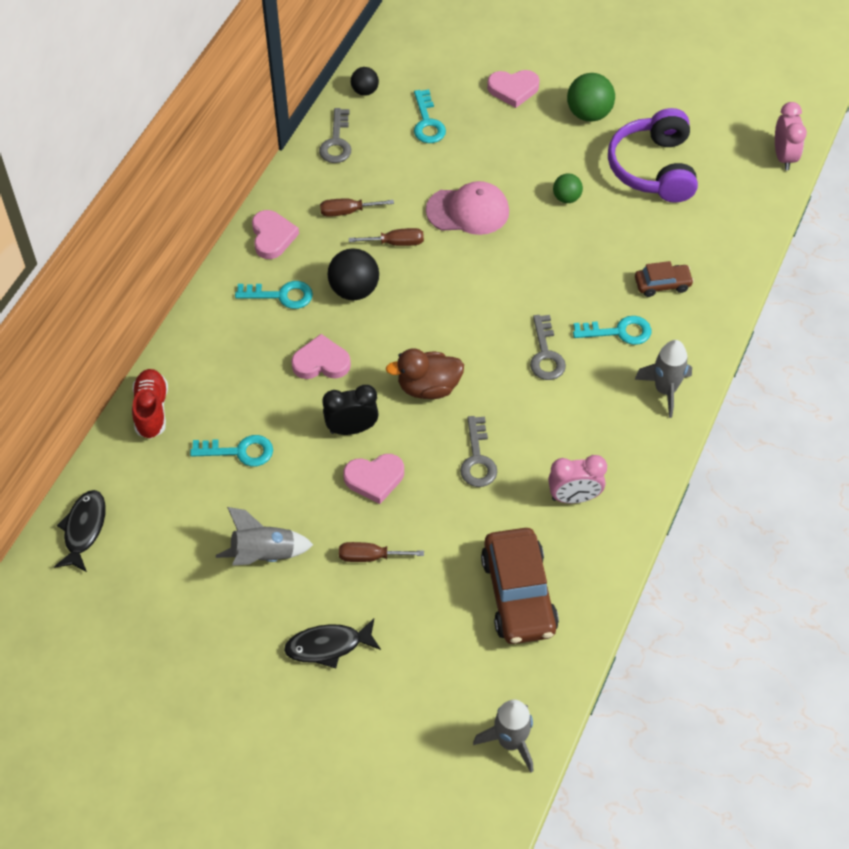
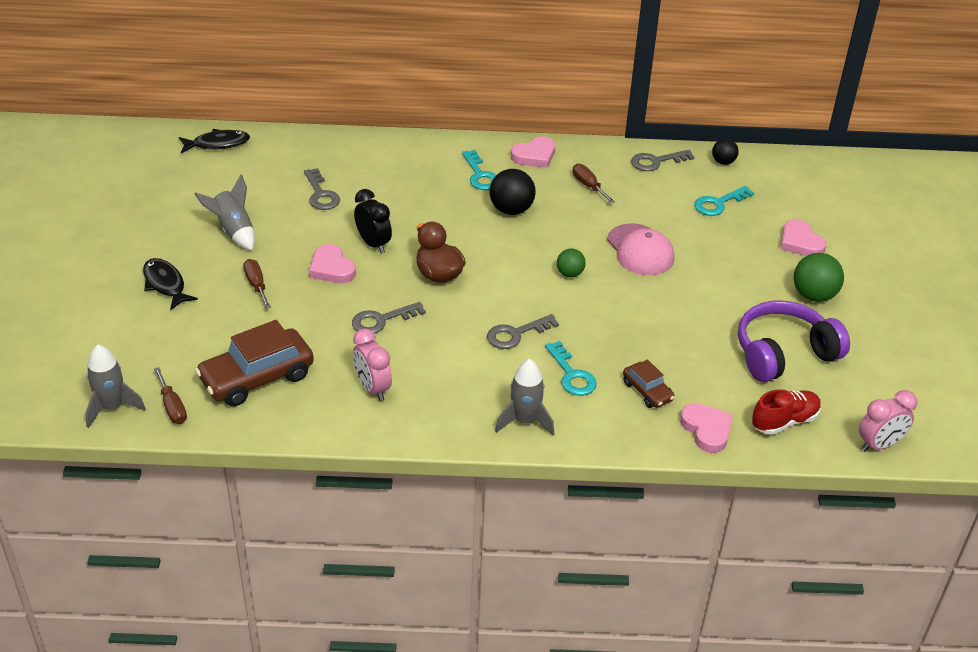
camera: 65 degrees right, 15 degrees down
red shoe [132,369,168,439] -> red shoe moved to [752,389,821,435]
turquoise key [190,435,273,467] -> grey key [304,168,340,210]
pink heart [291,334,351,379] -> pink heart moved to [680,403,733,453]
brown screwdriver [349,228,424,246] -> brown screwdriver moved to [154,367,187,424]
green ball [553,173,583,203] -> green ball moved to [557,249,586,277]

